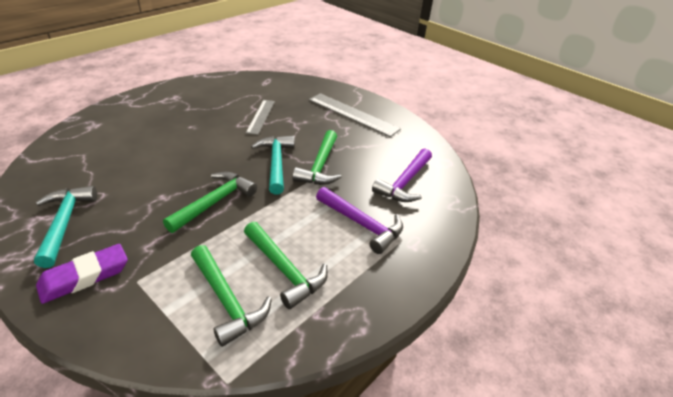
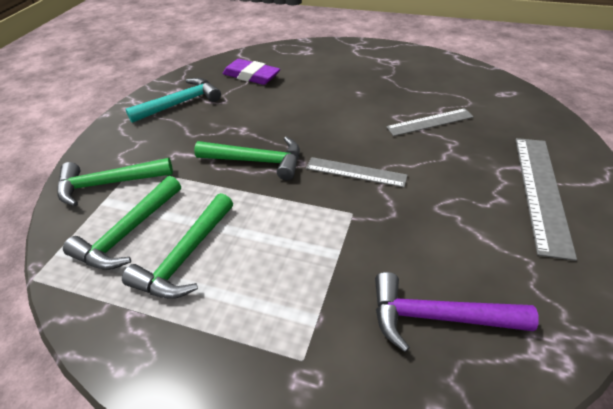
camera: 70 degrees right, 5 degrees up
purple eraser [36,244,128,304] -> purple eraser moved to [223,59,280,85]
turquoise hammer [251,135,295,195] -> grey ruler [306,157,408,188]
green hammer [292,130,341,185] -> green hammer moved to [57,158,173,206]
purple hammer [316,187,403,254] -> none

